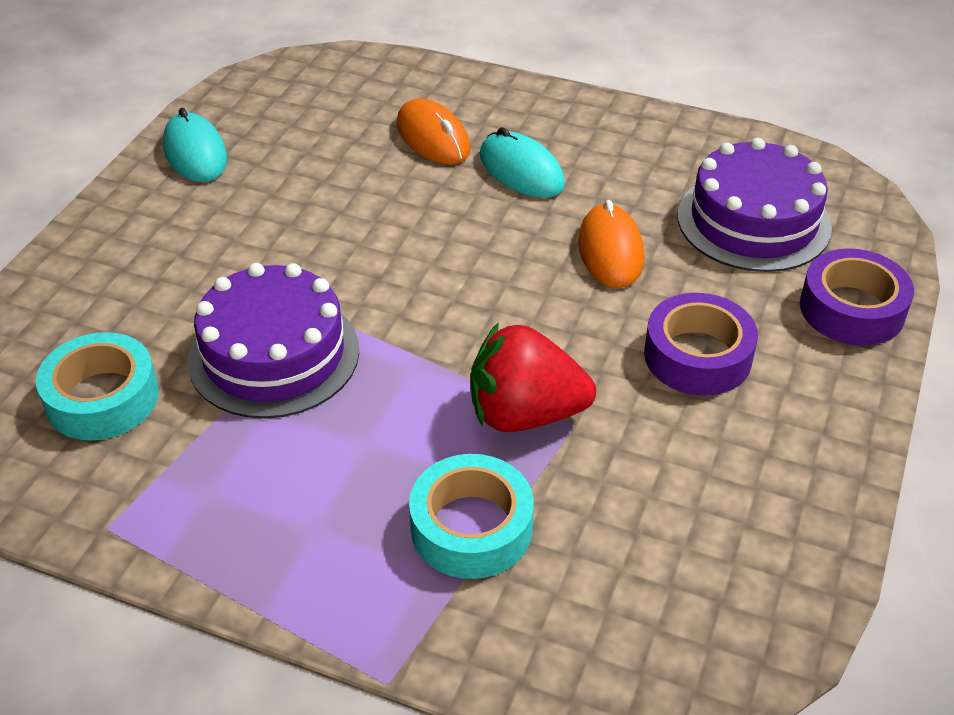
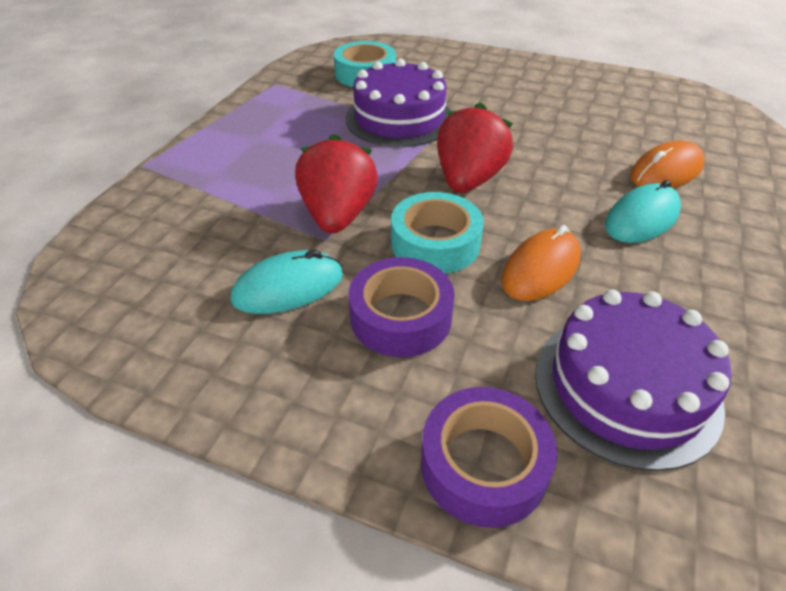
camera: 90 degrees right, 0 degrees up
turquoise mouse [163,108,227,182] -> turquoise mouse moved to [231,250,343,314]
turquoise tape [409,454,534,579] -> turquoise tape moved to [391,192,484,274]
orange mouse [578,200,644,288] -> orange mouse turned 45 degrees counterclockwise [502,225,581,301]
none -> red strawberry [437,102,513,193]

